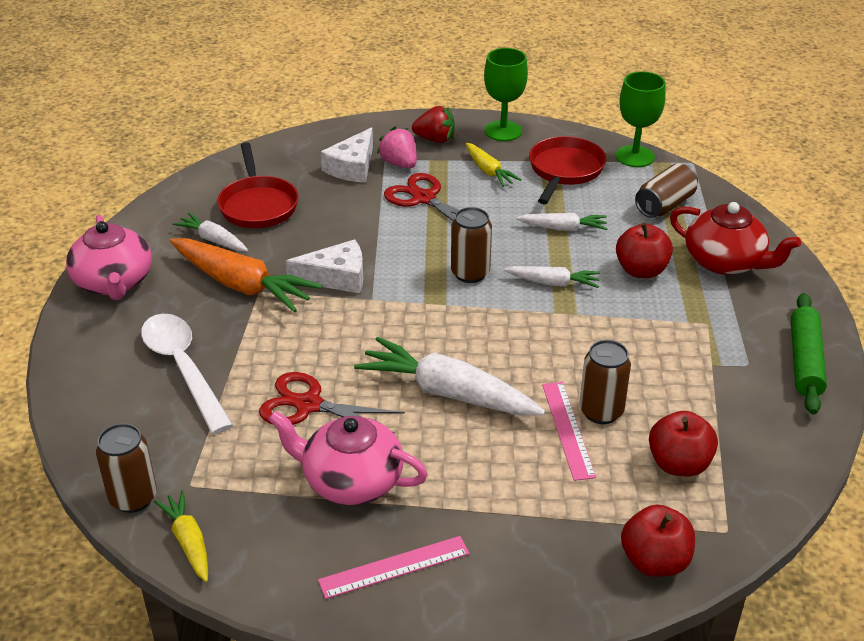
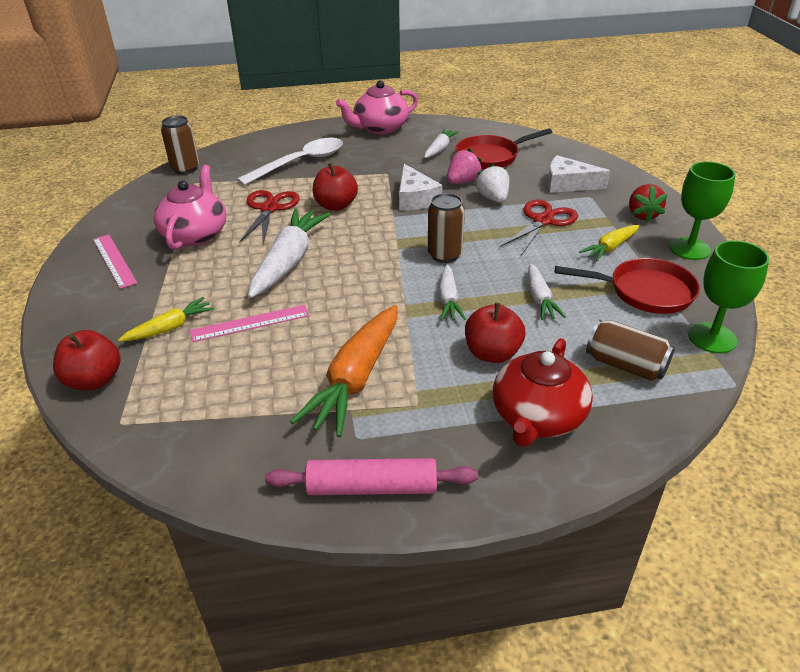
camera: 80 degrees right, 0 degrees up
yellow carrot [154,490,208,582] -> yellow carrot moved to [118,297,215,342]
orange carrot [170,238,322,313] -> orange carrot moved to [290,305,398,437]
pink strawberry [377,127,417,168] -> pink strawberry moved to [447,148,482,184]
brown can [580,340,631,424] -> none
red apple [649,411,718,477] -> red apple moved to [313,163,358,211]
green rolling pin [791,293,827,415] -> pink rolling pin [265,458,478,495]
none -> white strawberry [475,163,509,203]

